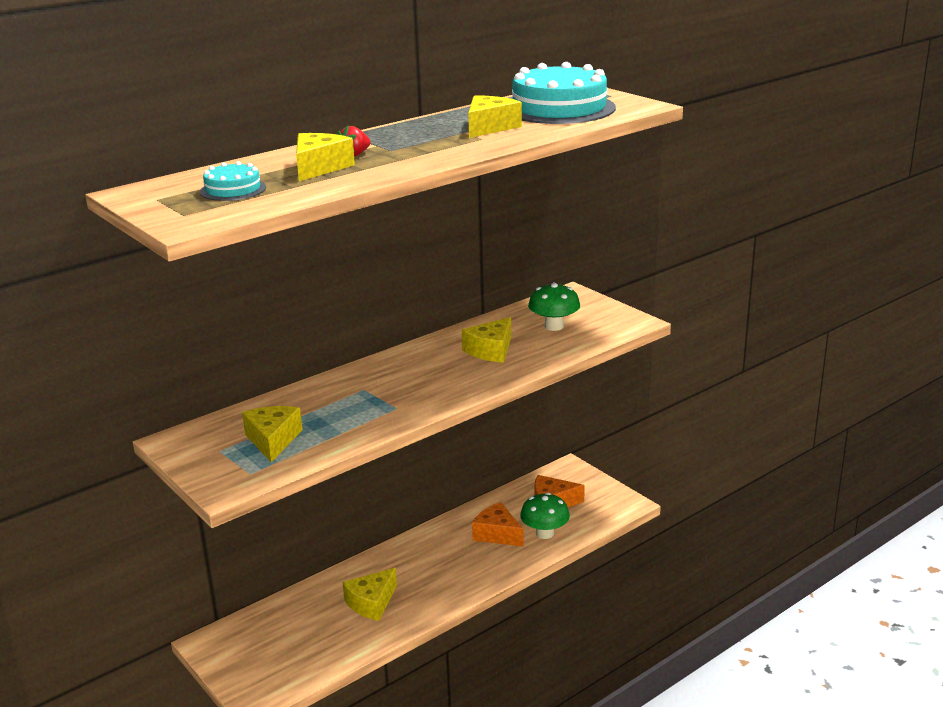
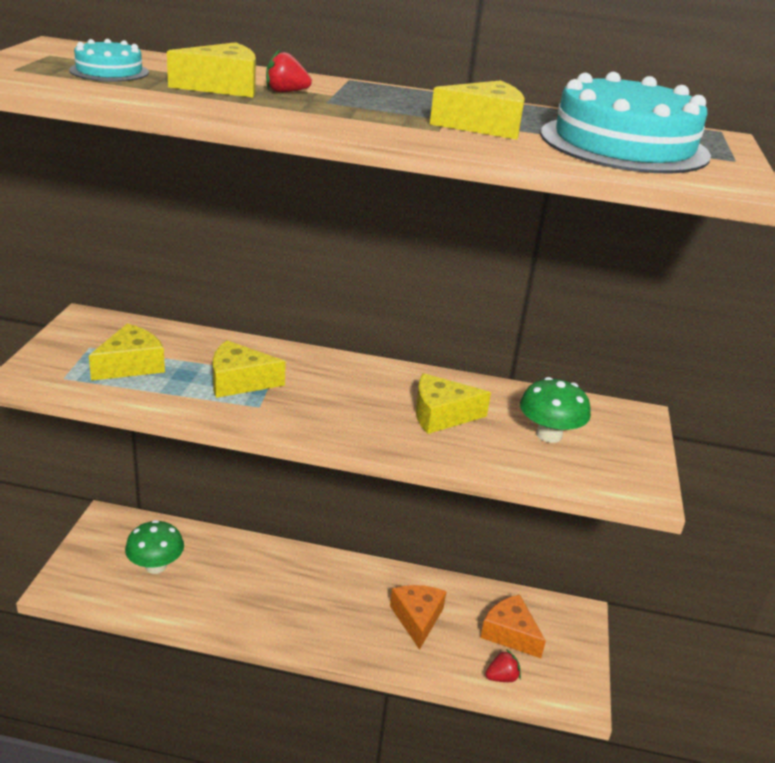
camera: 45 degrees right, 5 degrees up
yellow cheese [343,568,397,621] -> yellow cheese moved to [213,340,286,398]
green mushroom [520,493,570,539] -> green mushroom moved to [125,520,184,574]
none -> red strawberry [485,649,521,682]

